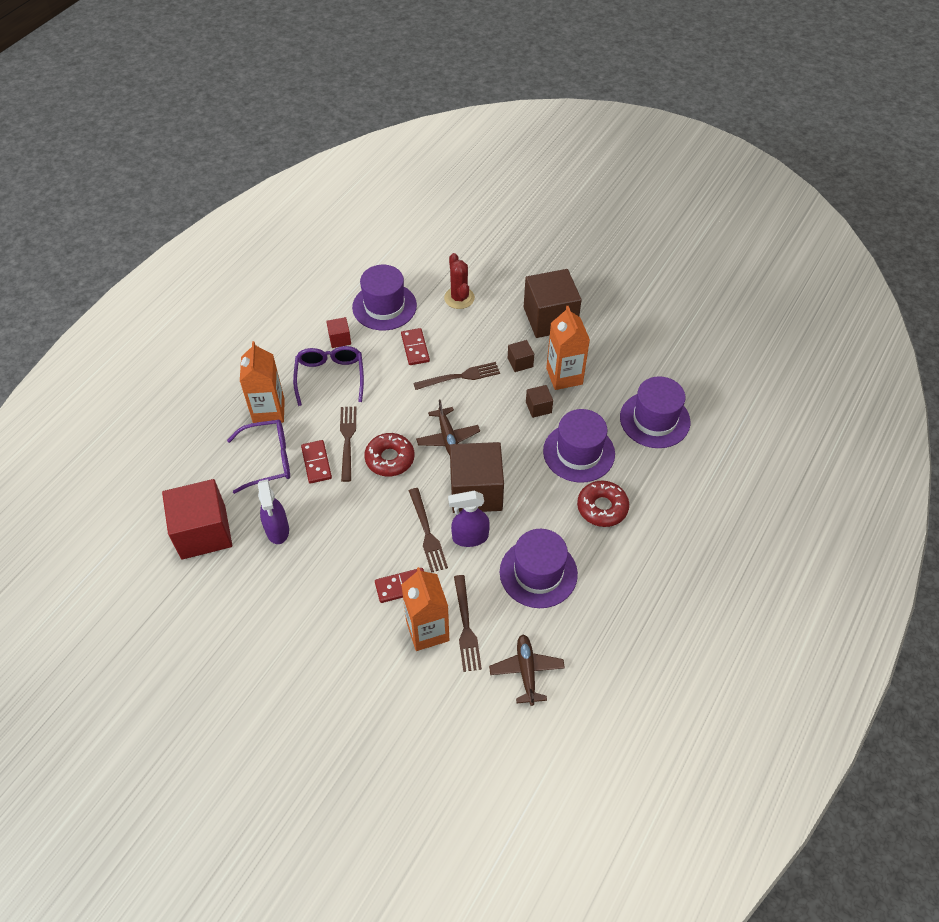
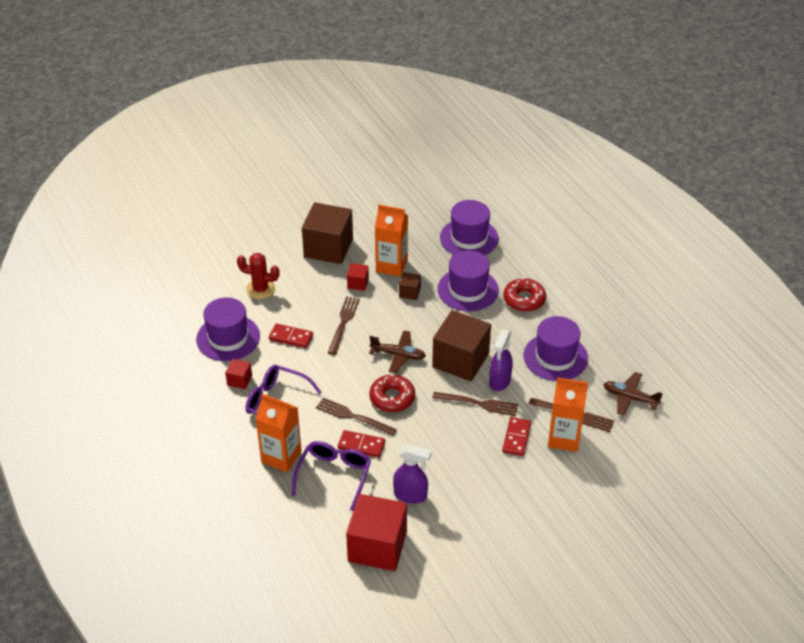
camera: 60 degrees left, 10 degrees down
brown cube [508,340,534,372] -> red cube [347,263,369,291]

